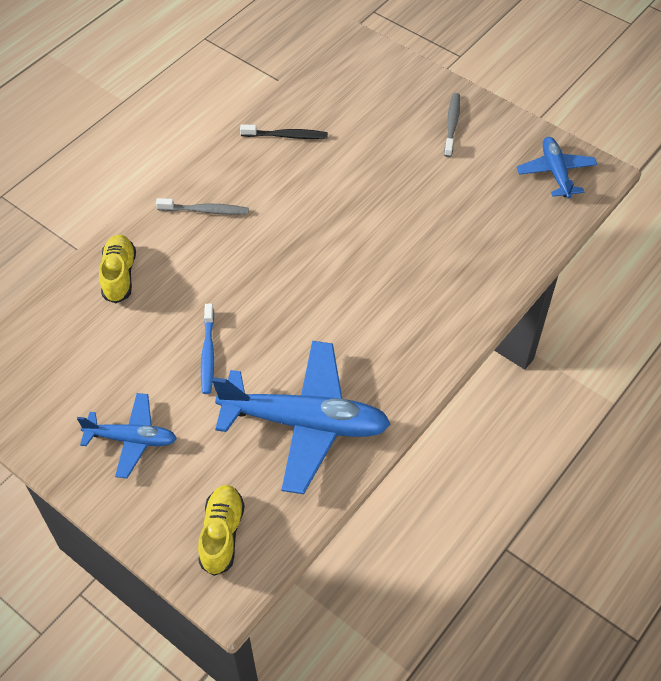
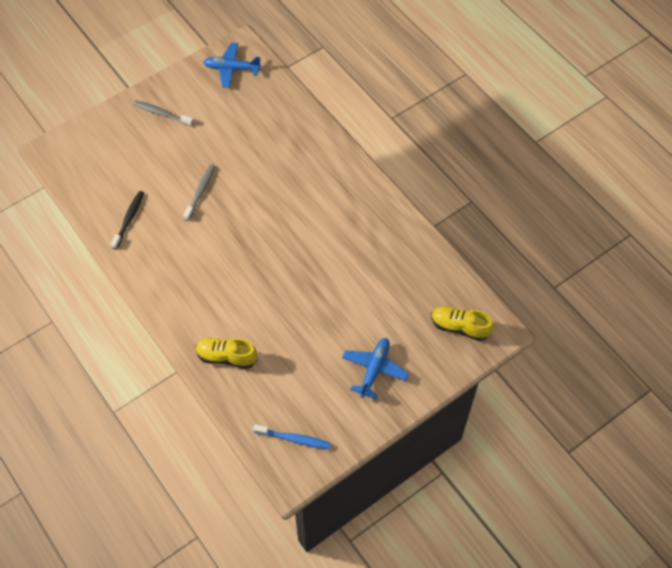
camera: 75 degrees left, 5 degrees up
grey toothbrush [156,198,249,215] -> grey toothbrush moved to [183,164,216,221]
blue toothbrush [201,304,214,394] -> blue toothbrush moved to [253,424,331,449]
blue plane [212,341,391,494] -> none

